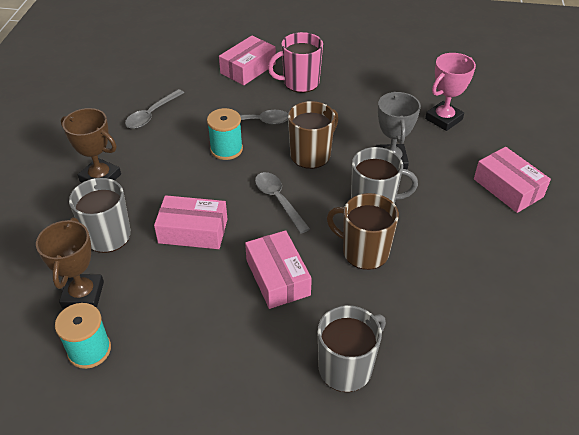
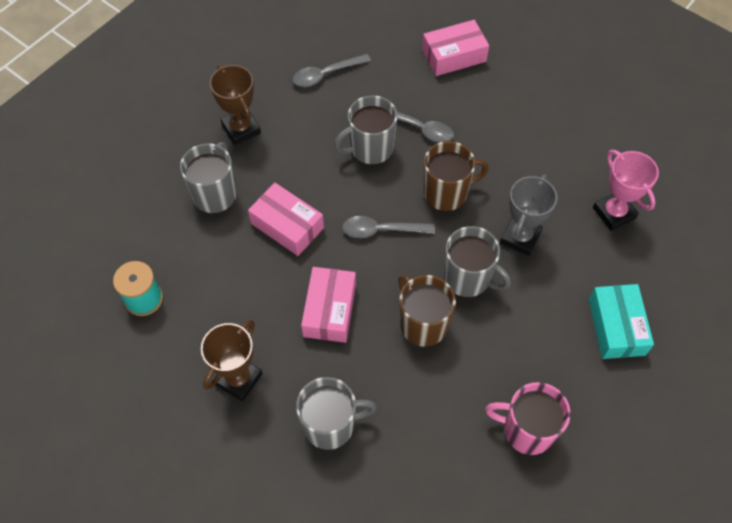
camera: 30 degrees right, 15 degrees up
brown trophy [36,218,104,309] -> brown trophy moved to [201,319,262,402]
turquoise spool [207,108,243,160] -> grey mug [334,95,398,165]
grey spoon [255,172,310,234] -> grey spoon turned 90 degrees counterclockwise [342,216,435,238]
pink mug [268,32,323,93] -> pink mug moved to [485,382,571,455]
pink trophy [425,53,476,131] -> pink trophy turned 75 degrees clockwise [593,150,659,231]
pink box [474,147,551,213] -> turquoise box [589,284,654,359]

